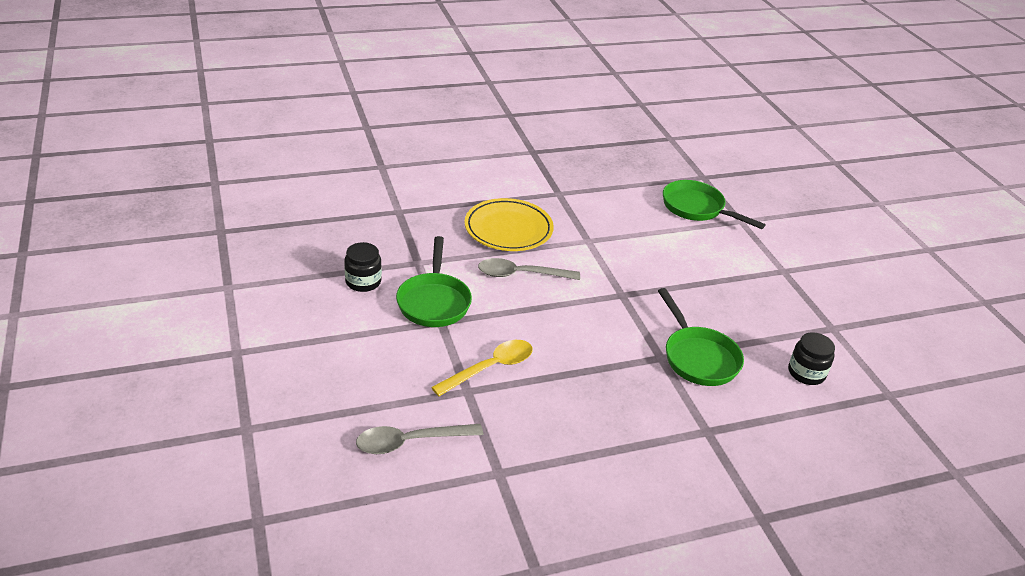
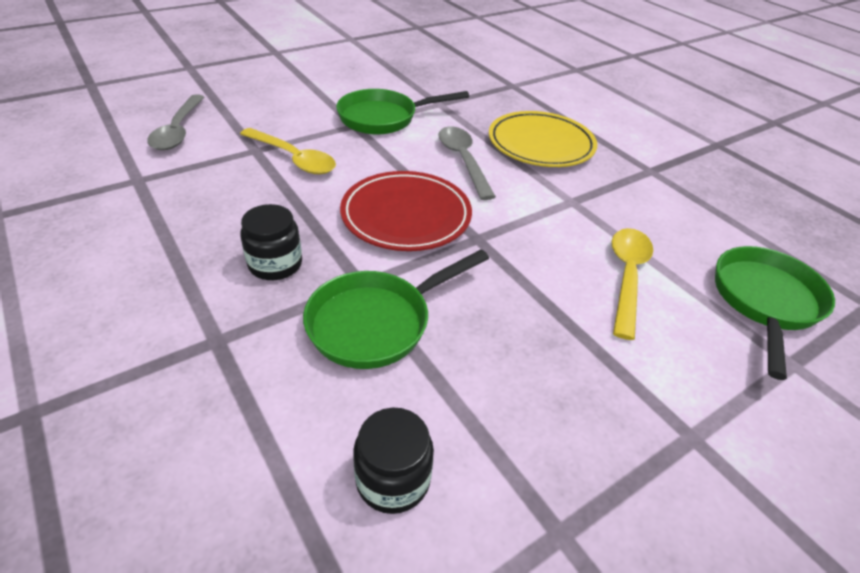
camera: 75 degrees right, 5 degrees up
black jar [344,242,382,292] -> black jar moved to [240,204,302,280]
grey spoon [356,424,483,454] -> grey spoon turned 150 degrees counterclockwise [147,94,204,150]
none -> red plate [340,171,472,251]
none -> yellow spoon [612,228,653,340]

